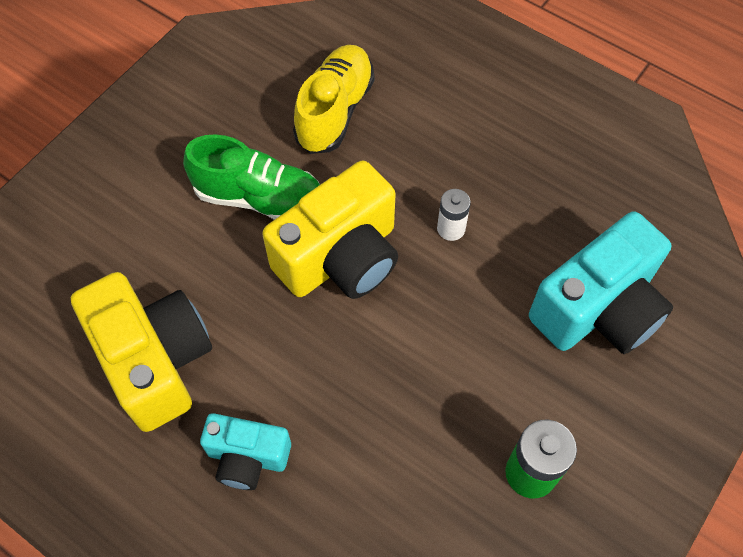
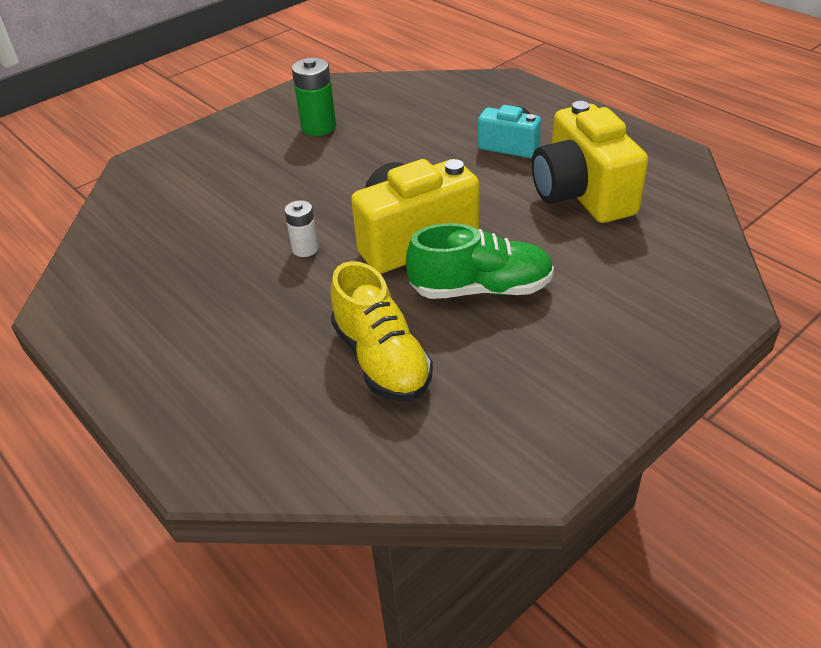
camera: 165 degrees left, 20 degrees down
green shoe [183,134,320,220] -> green shoe turned 150 degrees clockwise [406,223,554,299]
yellow shoe [293,45,374,154] -> yellow shoe turned 60 degrees counterclockwise [330,261,433,402]
turquoise camera [529,211,673,354] -> none

